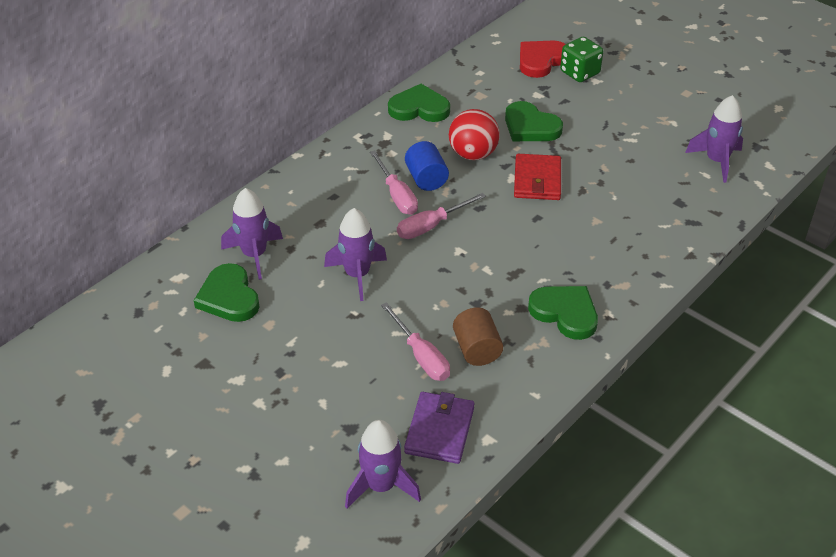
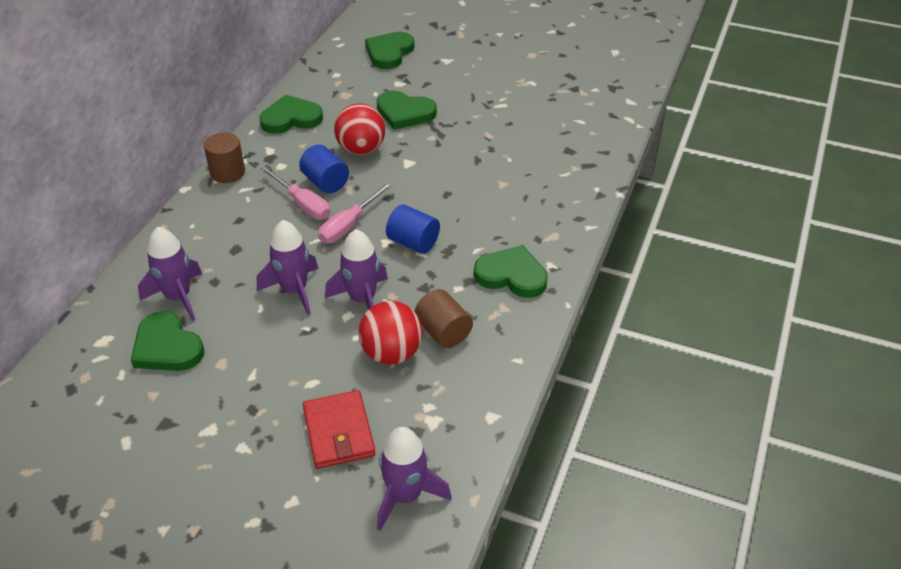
camera: 20 degrees left, 0 degrees up
pink screwdriver [381,302,450,381] -> red ball [358,301,422,365]
purple wallet [404,392,474,464] -> none
red wallet [514,154,561,200] -> red wallet moved to [303,390,375,469]
red heart [520,40,565,78] -> green heart [365,32,415,69]
green dice [560,37,603,82] -> none
purple rocket [685,95,743,183] -> purple rocket moved to [325,229,388,310]
none -> brown cylinder [204,132,245,183]
none -> blue cylinder [386,204,440,254]

